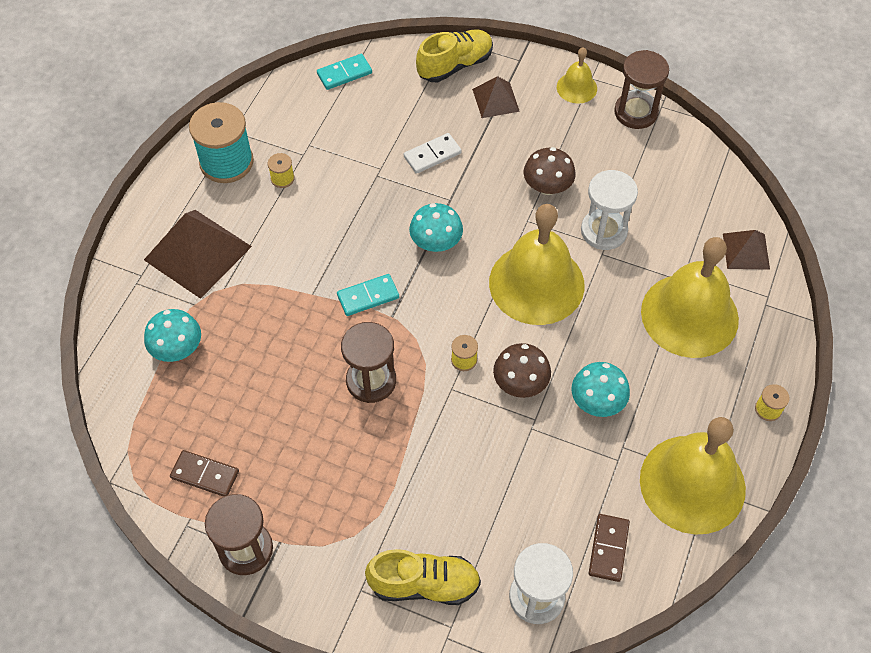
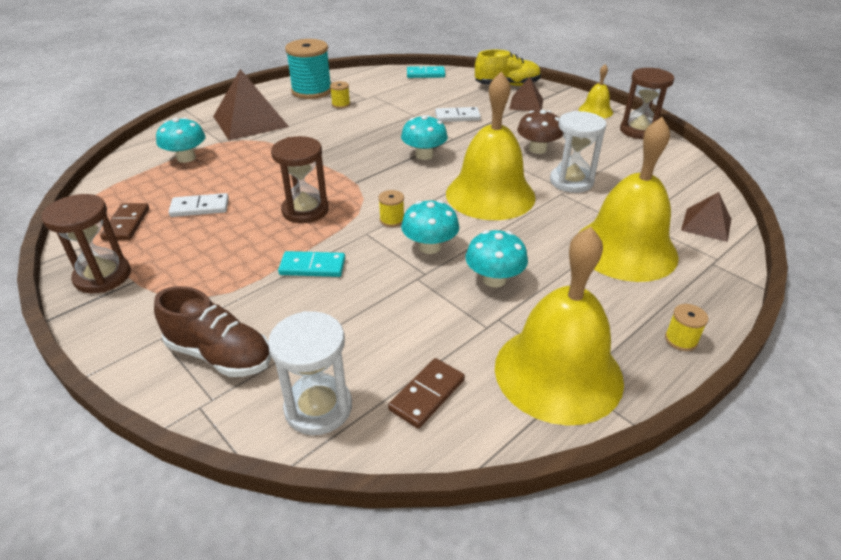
camera: 25 degrees right, 20 degrees down
brown domino [170,450,239,497] -> brown domino turned 45 degrees clockwise [100,203,149,240]
turquoise domino [337,274,399,316] -> turquoise domino moved to [278,251,345,277]
yellow shoe [365,549,481,605] -> brown shoe [154,286,271,377]
brown mushroom [493,343,551,398] -> turquoise mushroom [401,200,459,254]
none -> white domino [169,193,229,217]

